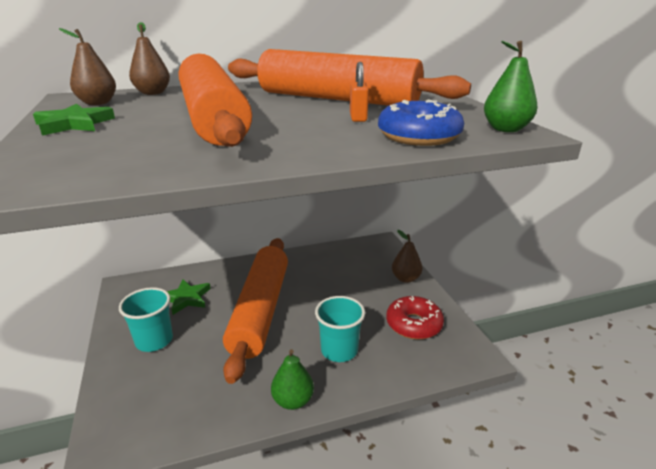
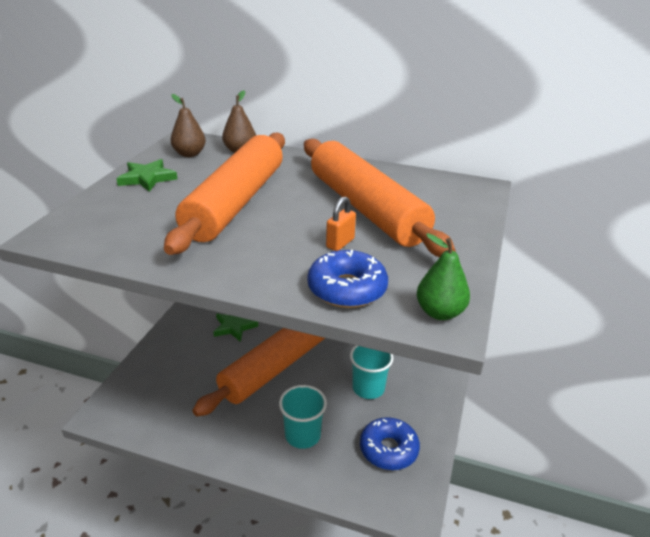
camera: 35 degrees right, 5 degrees up
turquoise cup [119,287,173,352] -> turquoise cup moved to [350,345,393,399]
green pear [271,349,314,410] -> none
red donut [386,296,444,340] -> blue donut [360,417,420,470]
brown pear [392,230,422,283] -> none

